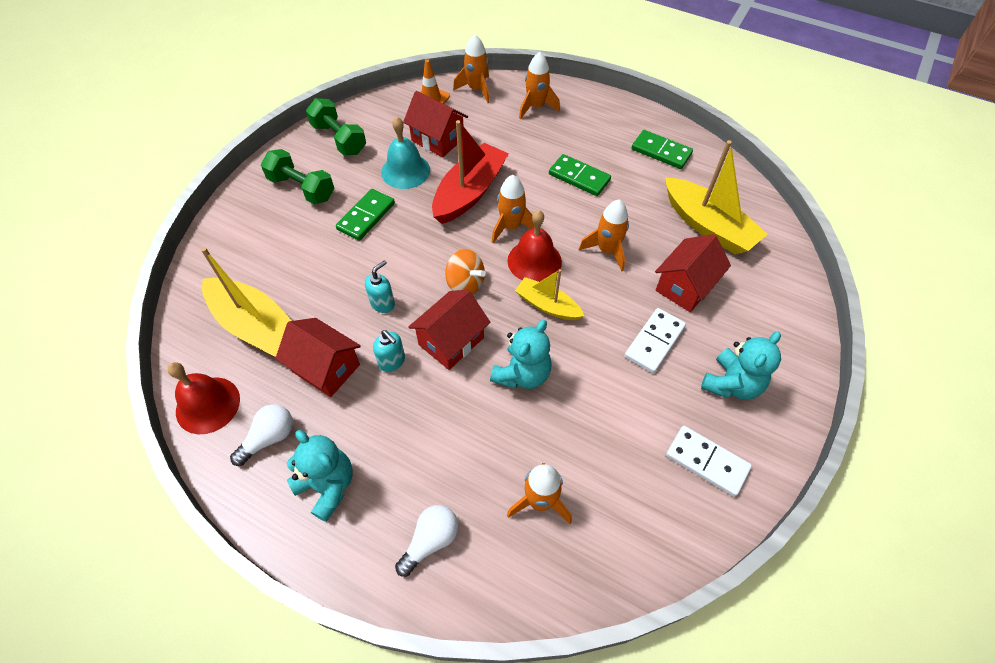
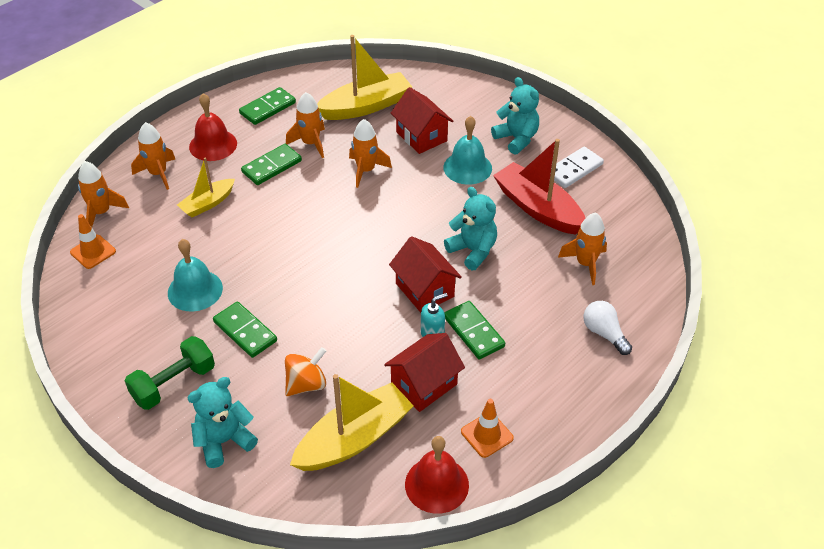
camera: 75 degrees left, 10 degrees down
white light bulb [230,404,293,466] -> orange traffic cone [461,399,514,458]
turquoise teddy bear [287,430,353,522] -> turquoise teddy bear moved to [187,377,258,468]
green dumbbell [306,98,366,155] -> none
turquoise soap dispenser [365,260,395,313] -> none
red house [403,91,468,157] -> none
red boat [432,120,509,224] -> red boat moved to [493,139,585,235]
orange spinning top [445,249,486,295] -> orange spinning top moved to [285,347,326,396]
orange rocket [492,175,534,243] -> orange rocket moved to [286,92,325,158]
red bell [508,210,562,282] -> red bell moved to [189,93,237,161]
yellow boat [515,269,584,320] -> yellow boat moved to [177,157,235,217]
white domino [625,308,686,373] -> turquoise bell [443,116,492,185]
none -> green domino [444,301,505,360]

